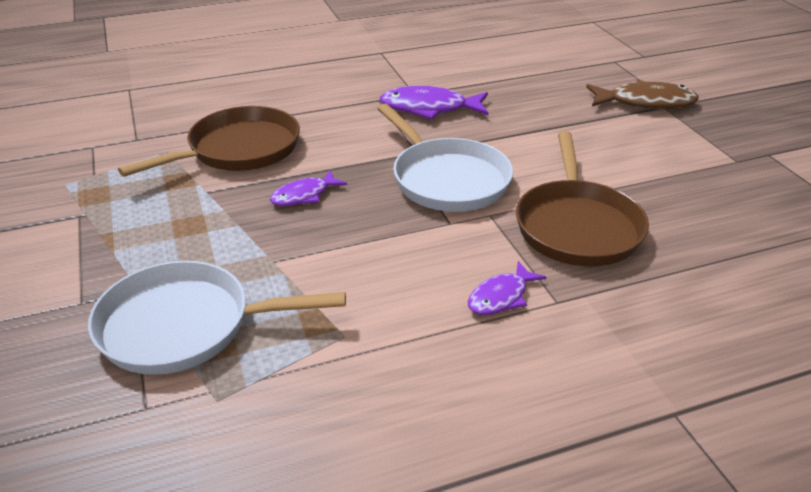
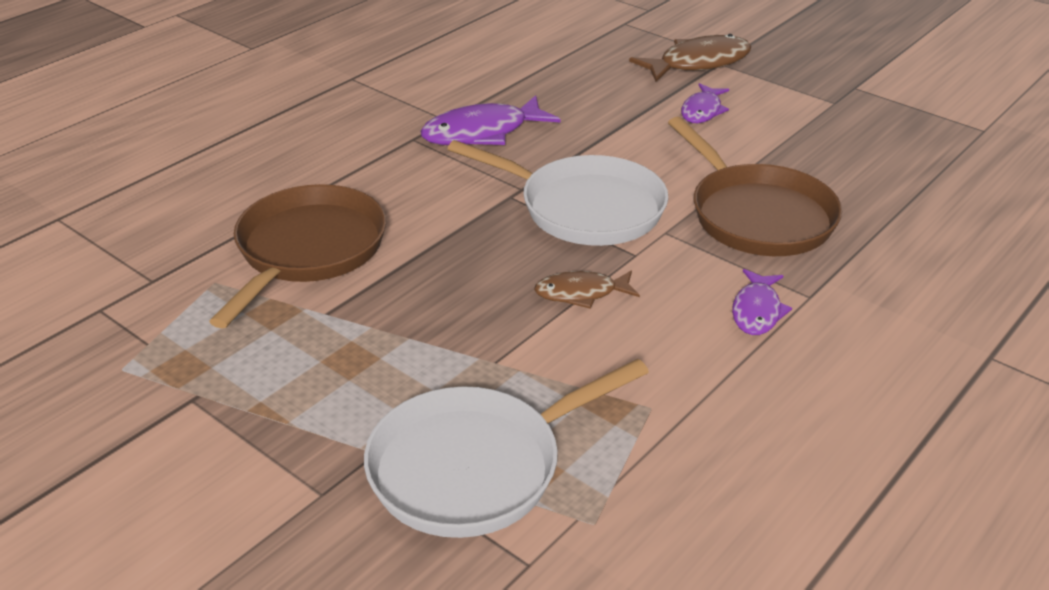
camera: 30 degrees left, 0 degrees up
purple fish [270,170,347,206] -> purple fish moved to [681,83,729,123]
none -> brown fish [534,271,640,309]

